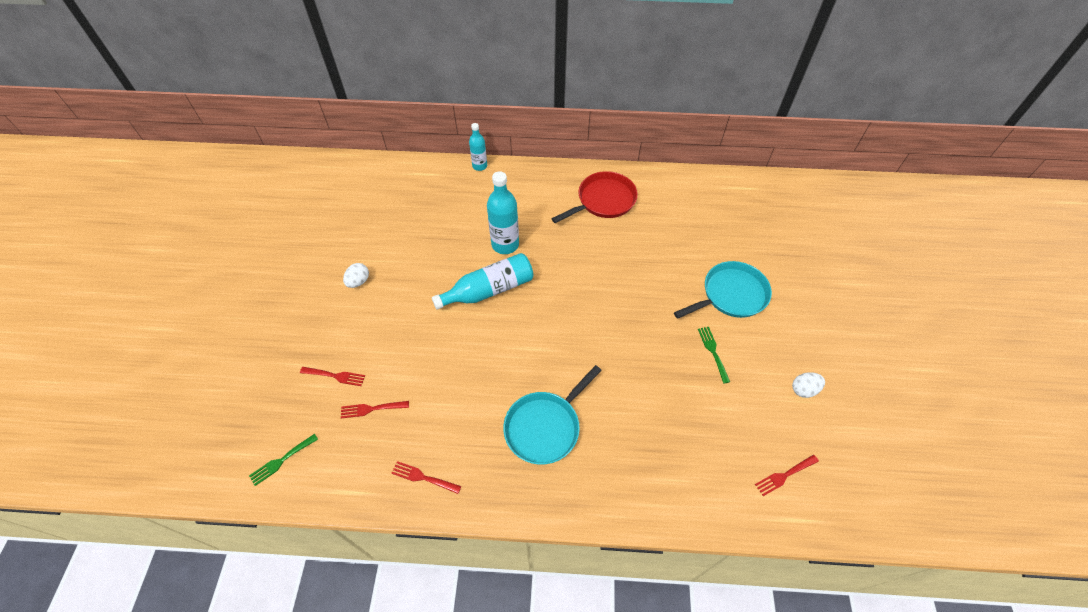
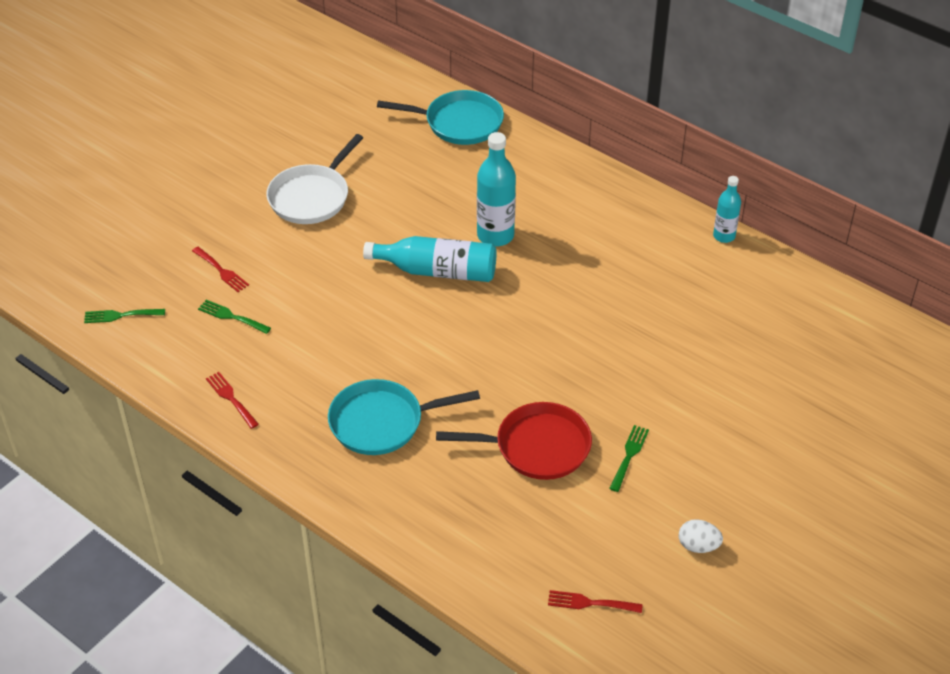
camera: 35 degrees right, 10 degrees down
red fork [341,401,409,419] -> green fork [198,300,271,334]
white egg [343,263,369,288] -> white pan [266,134,363,224]
turquoise bottle [469,123,487,171] -> turquoise bottle moved to [713,176,741,243]
red pan [551,171,638,223] -> red pan moved to [436,402,592,480]
turquoise pan [674,261,772,319] -> turquoise pan moved to [377,90,504,145]

